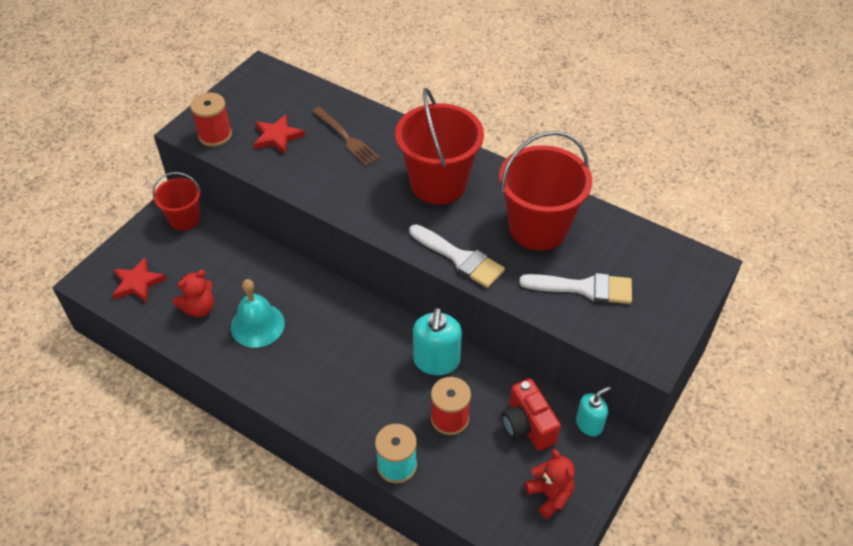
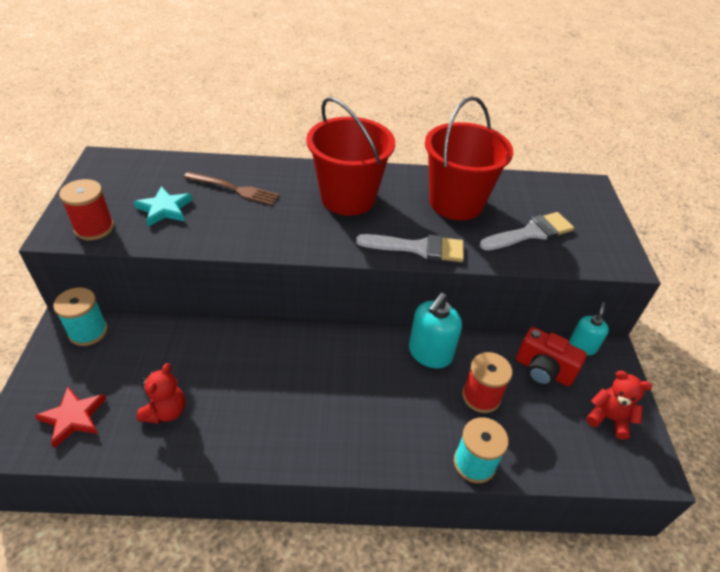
camera: 35 degrees left, 5 degrees down
red bucket [153,172,201,231] -> turquoise spool [53,287,108,346]
turquoise bell [231,279,285,348] -> none
red star [254,114,305,154] -> turquoise star [134,186,192,227]
turquoise soap dispenser [413,308,462,375] -> turquoise soap dispenser turned 60 degrees clockwise [409,293,462,368]

